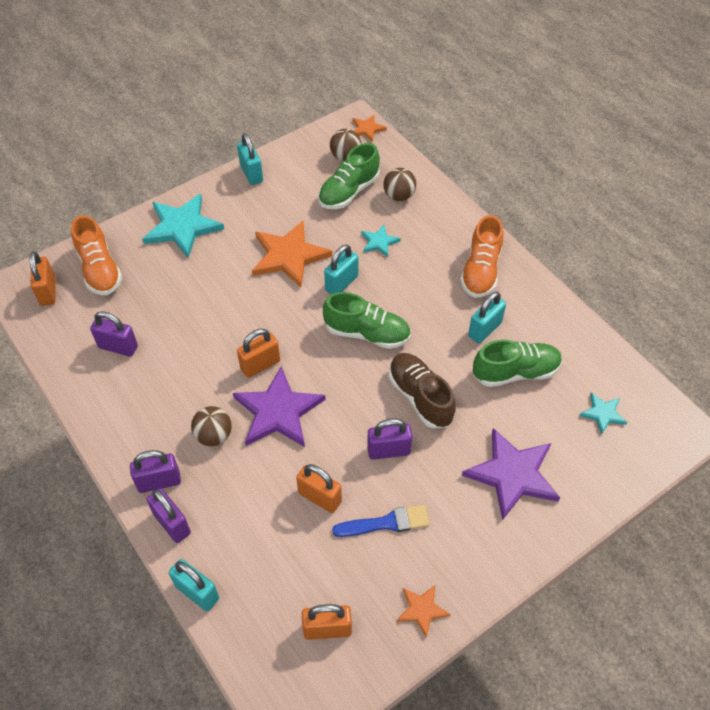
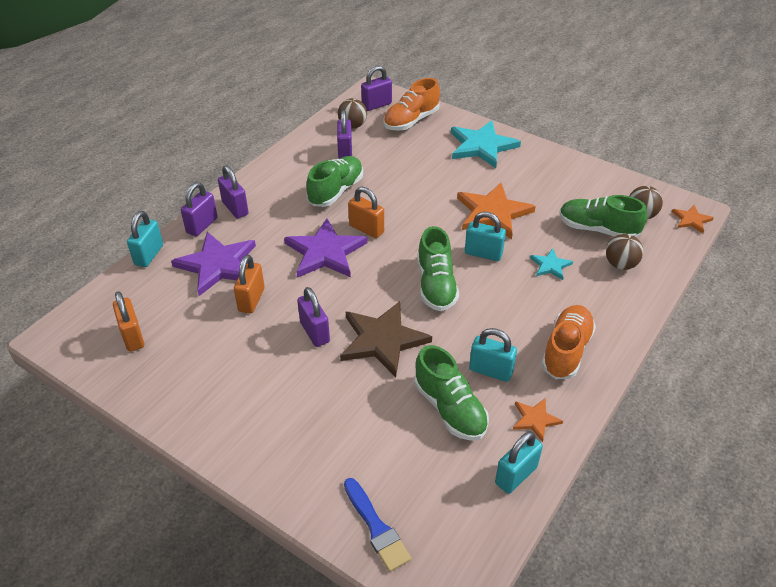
camera: 70 degrees right, 10 degrees down
orange padlock [30,252,56,306] -> purple padlock [361,66,392,111]
brown ball [191,406,232,446] -> brown ball moved to [338,98,367,128]
turquoise padlock [237,133,263,185] -> turquoise padlock moved to [495,431,543,494]
blue brush [332,505,429,537] -> blue brush moved to [344,478,411,572]
brown shoe [389,353,456,429] -> brown star [340,301,432,377]
orange star [397,585,450,637] -> orange star moved to [513,398,563,442]
orange shoe [460,215,503,298] -> orange shoe turned 120 degrees clockwise [541,305,596,379]
purple star [462,428,560,520] -> purple star moved to [171,232,256,296]
turquoise star [579,393,628,434] -> none
none -> green shoe [306,156,363,207]

